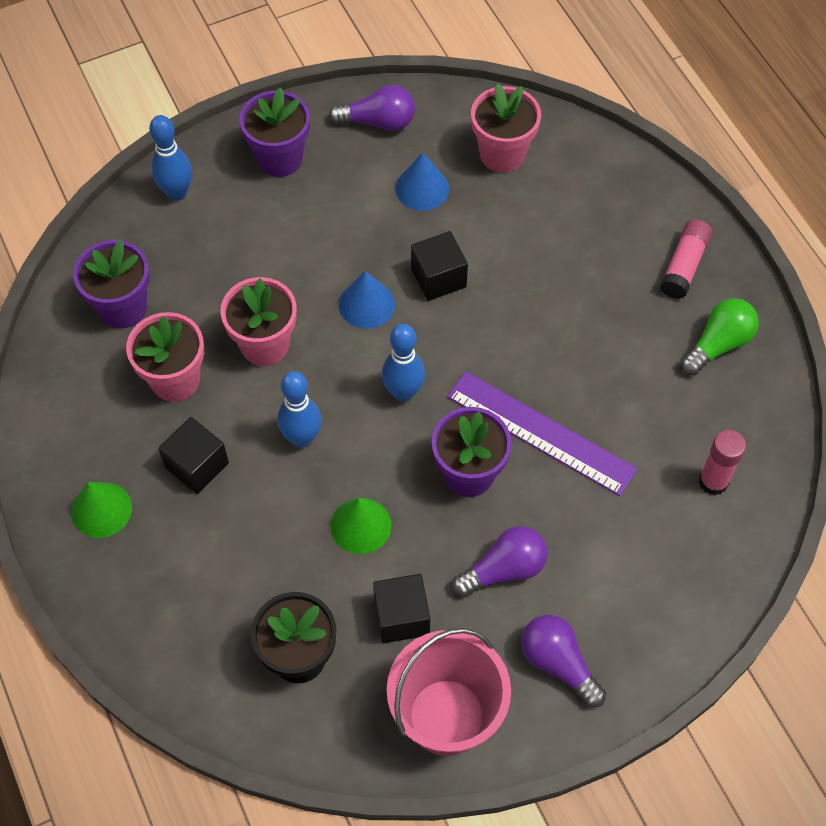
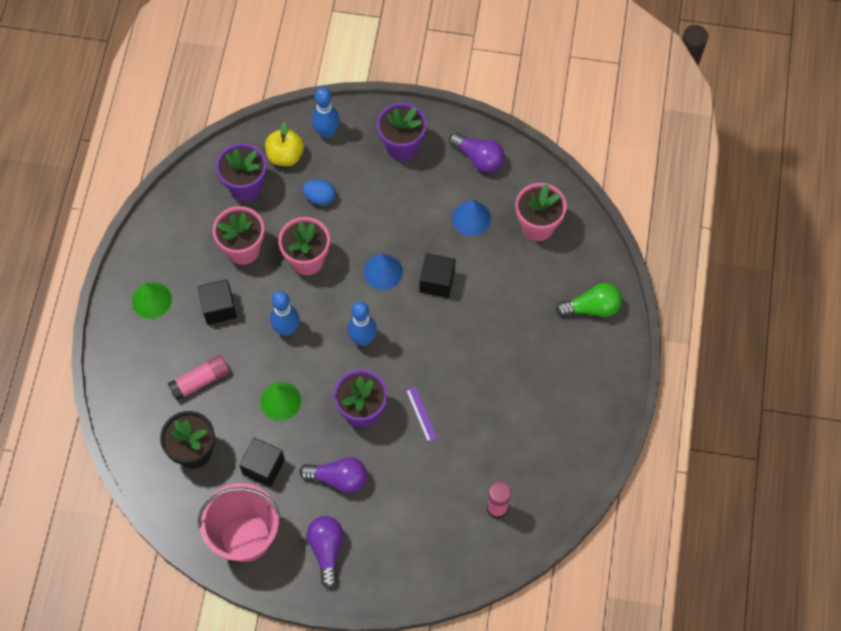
camera: 35 degrees right, 5 degrees up
purple ruler [447,371,638,496] -> purple ruler [406,386,438,442], size x0.43
pink glue stick [660,220,712,299] -> pink glue stick moved to [168,355,229,401]
green light bulb [681,298,759,376] -> green light bulb moved to [555,283,622,317]
none -> yellow apple [265,122,304,166]
none -> blue egg [302,179,336,205]

